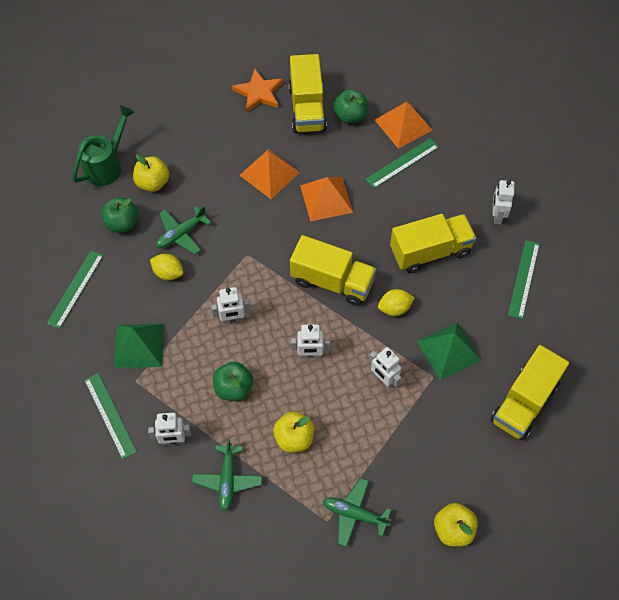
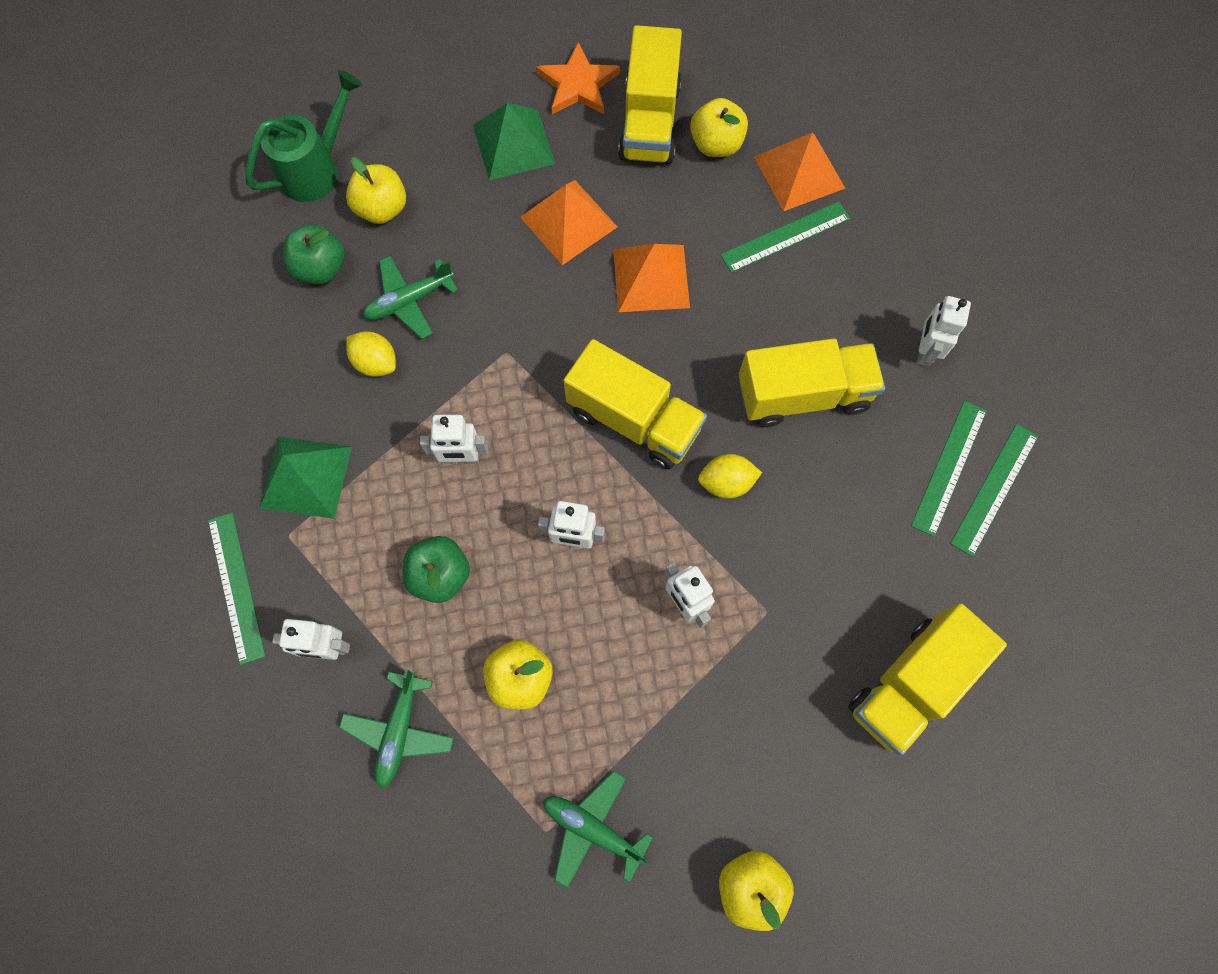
camera: 10 degrees right, 10 degrees up
green ruler [47,251,103,329] -> green ruler moved to [950,424,1038,557]
green apple [333,89,368,124] -> yellow apple [690,98,748,157]
green pyramid [417,322,482,380] -> green pyramid moved to [473,103,555,180]

